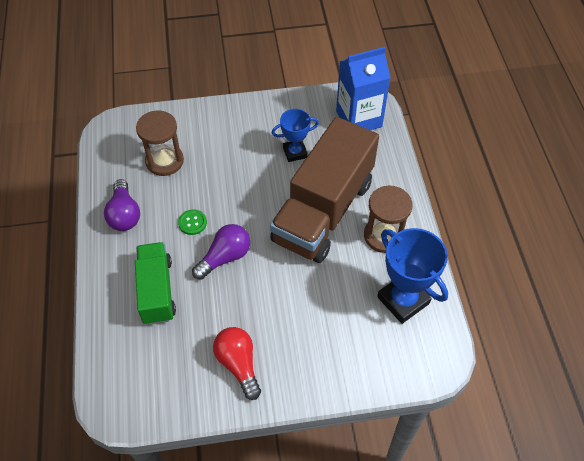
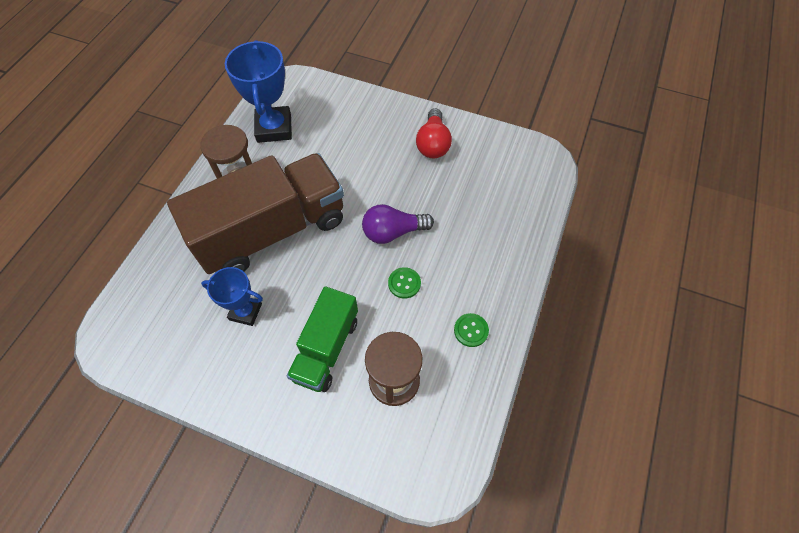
camera: 150 degrees left, 5 degrees up
purple light bulb [104,179,140,231] -> green button [454,313,489,347]
green truck [135,242,176,325] -> green truck moved to [287,286,358,392]
blue carton [336,47,391,130] -> none

